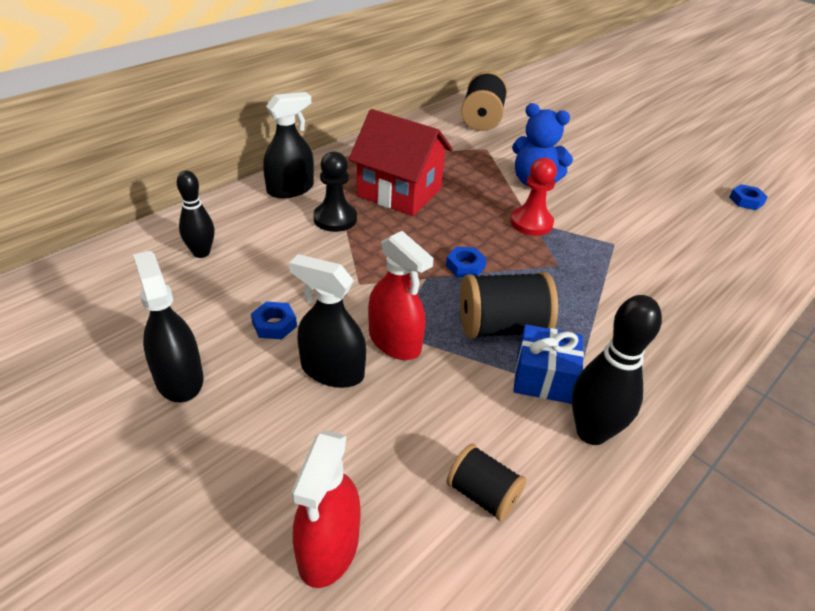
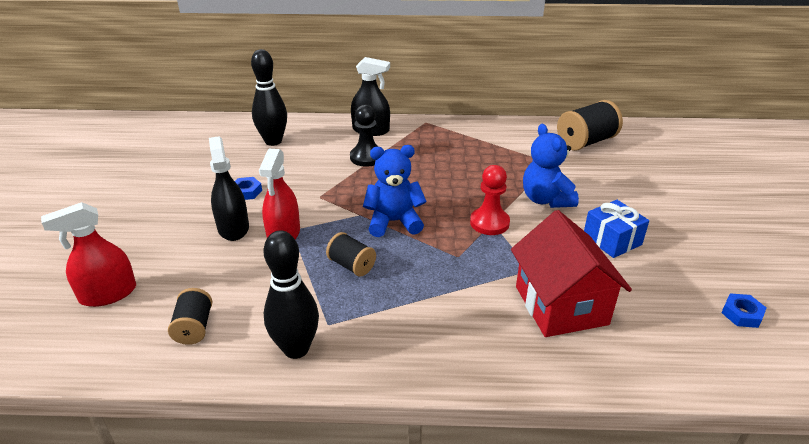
camera: 50 degrees right, 5 degrees down
black spray bottle [133,251,203,402] -> none
black bowling pin [177,171,214,258] -> black bowling pin [251,49,287,146], size x1.50
red house [349,109,453,216] -> red house moved to [511,210,632,337]
blue nut [446,247,487,277] -> blue teddy bear [363,145,427,237]
black spool [460,272,558,339] -> black spool [326,232,376,277], size x0.60
blue gift [513,324,584,404] -> blue gift moved to [584,200,649,258]

